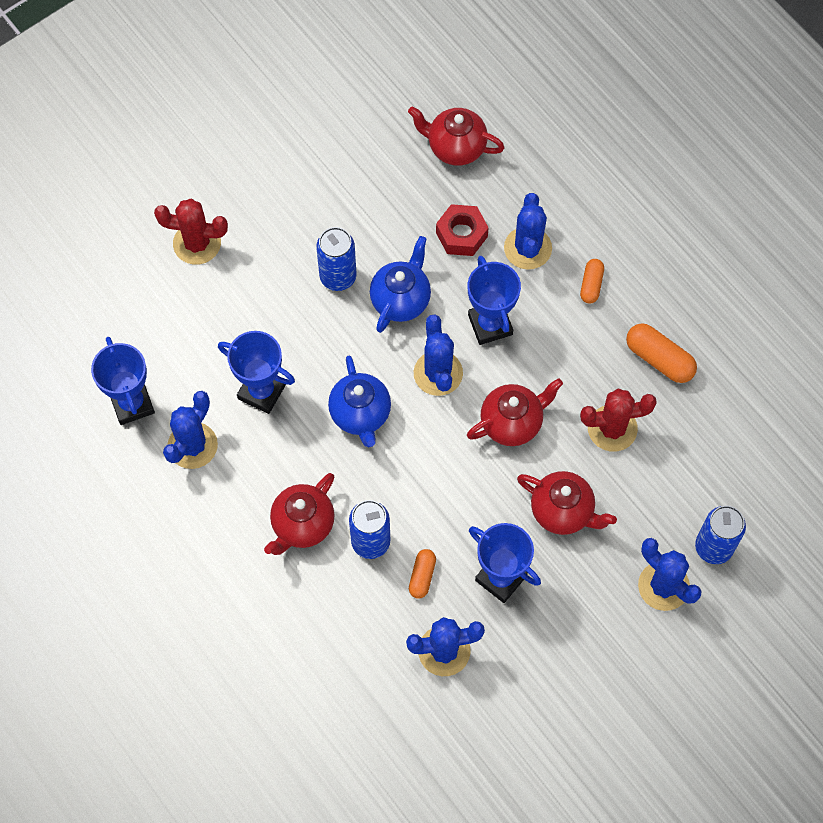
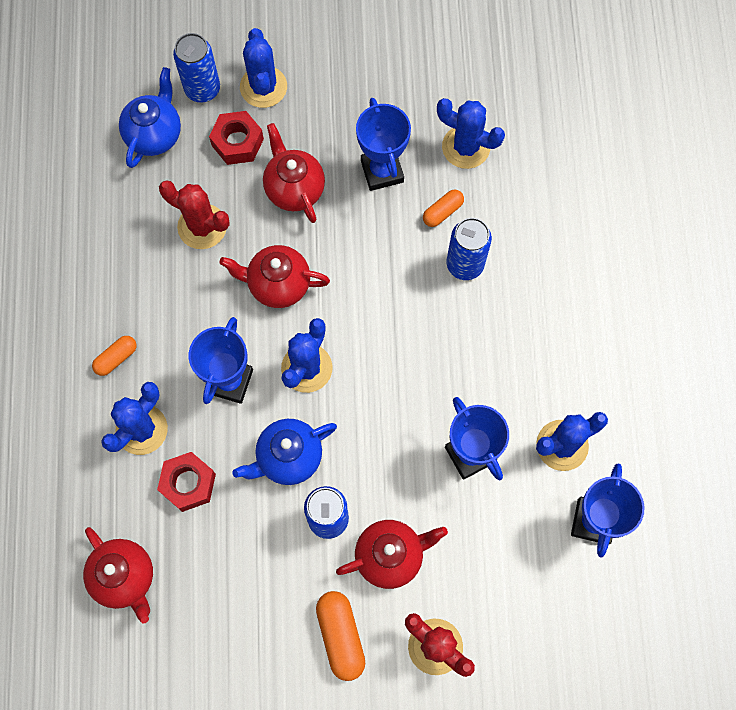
camera: 145 degrees left, 5 degrees up
red teapot [264,473,335,555] -> red teapot moved to [336,520,448,589]
blue teapot [328,356,391,447] -> blue teapot moved to [119,67,181,168]
orange capsule [626,323,697,383] -> orange capsule moved to [316,591,365,681]
none -> red nut [209,111,264,165]

